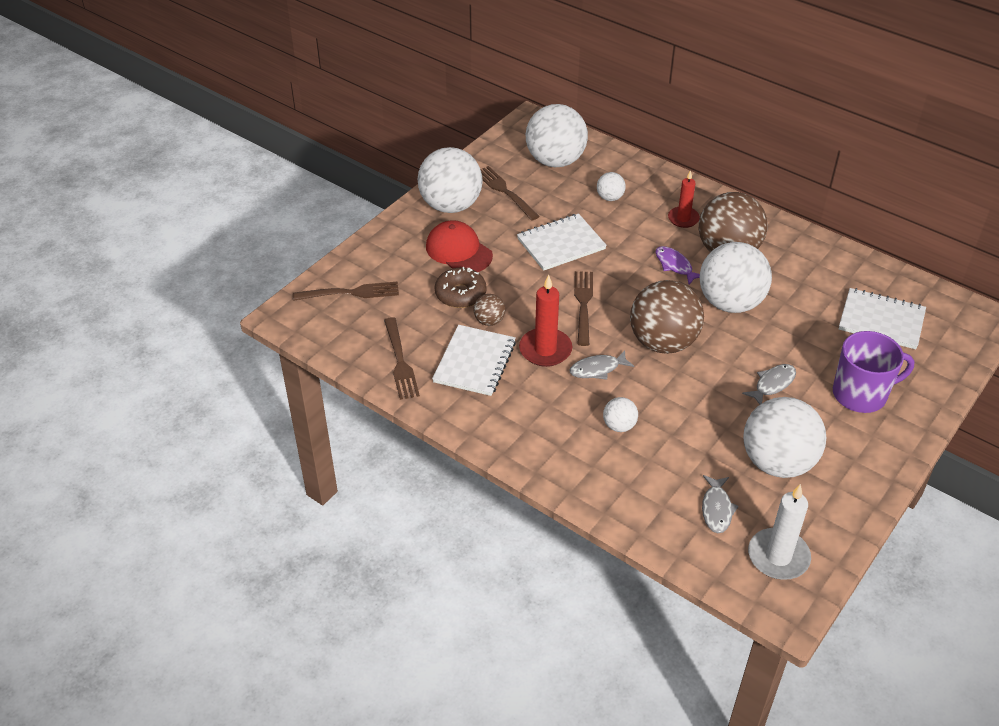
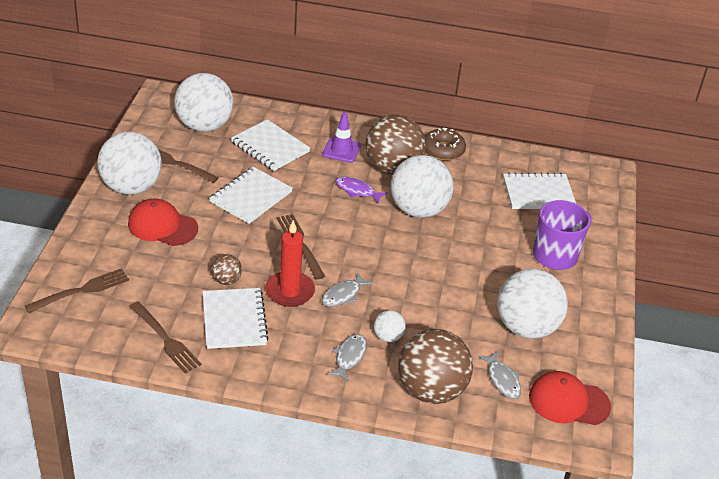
camera: 30 degrees left, 5 degrees down
brown donut [435,267,487,308] -> brown donut moved to [425,128,466,161]
white ball [597,172,626,201] -> white notebook [231,119,310,171]
brown ball [630,280,704,354] -> brown ball moved to [398,329,473,404]
red candle [668,170,700,228] -> purple traffic cone [323,112,361,163]
grey fish [742,364,796,405] -> grey fish moved to [327,334,367,382]
white candle [748,484,811,580] -> red cap [529,371,611,425]

